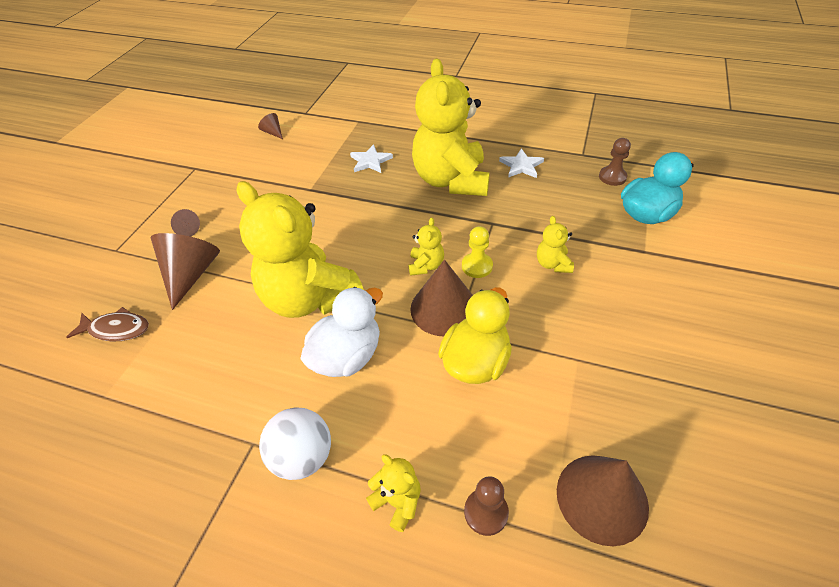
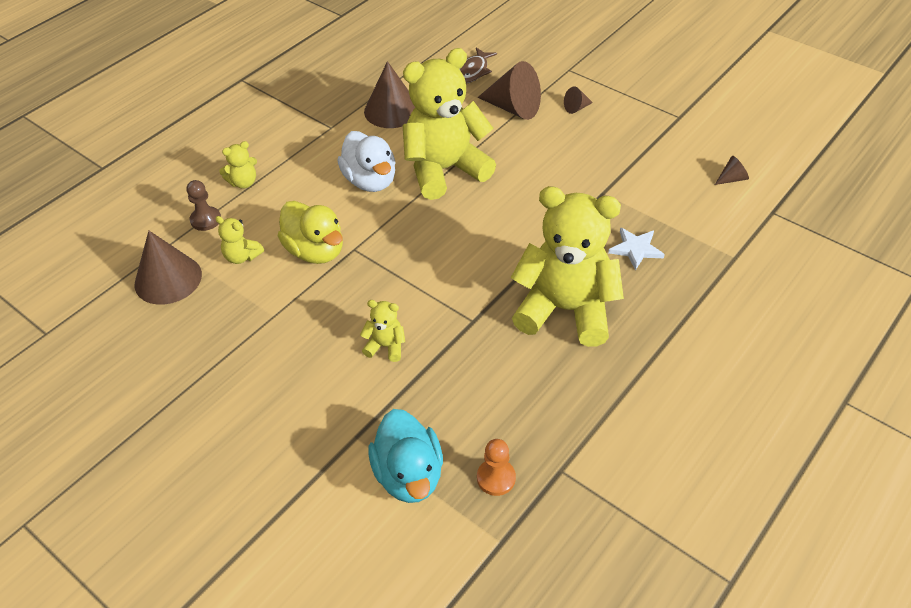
camera: 110 degrees right, 0 degrees up
white ball [259,407,331,480] -> none
yellow teddy bear [409,218,444,276] -> yellow teddy bear moved to [215,216,264,264]
brown cone [410,260,473,336] -> brown cone moved to [364,61,415,128]
yellow pawn [462,226,493,278] -> none
white star [499,148,544,178] -> none
brown pawn [599,138,631,186] -> orange pawn [477,439,516,496]

